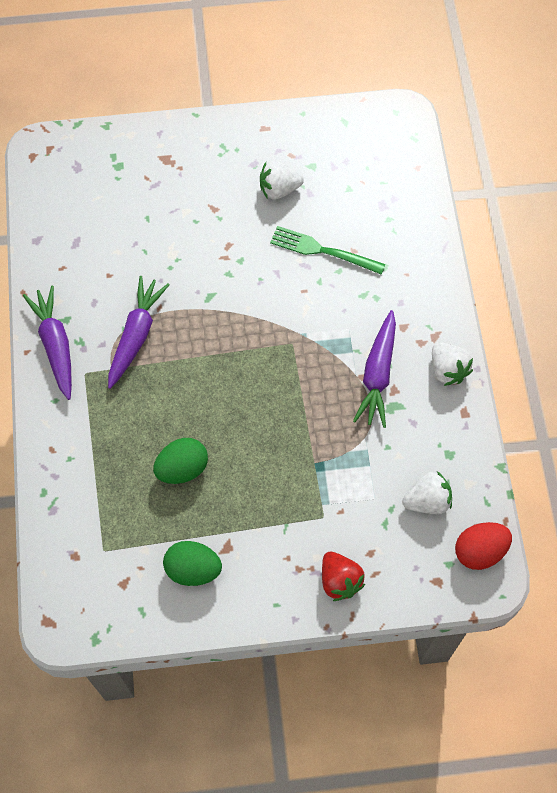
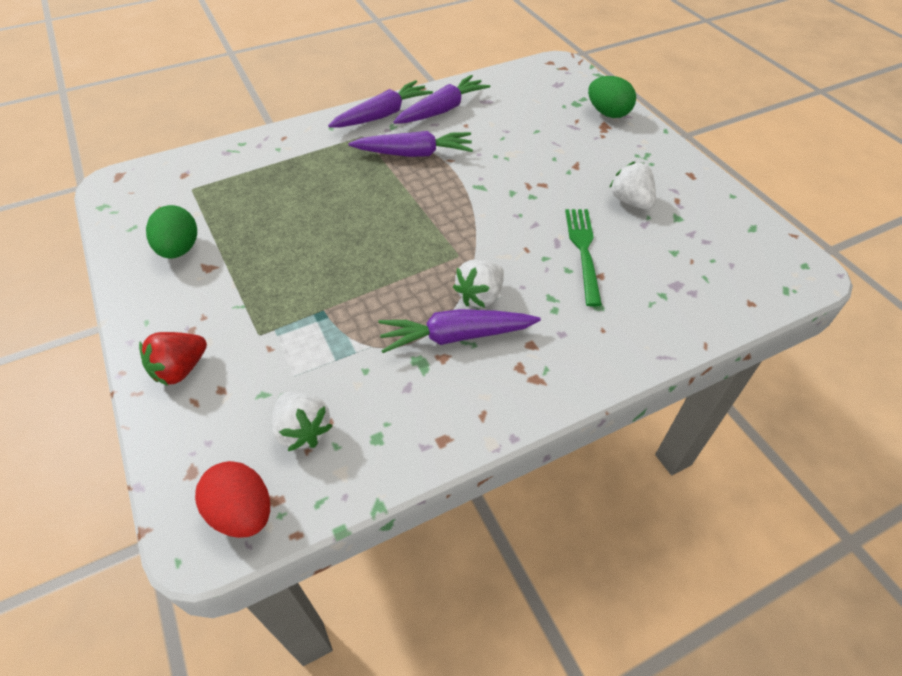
camera: 70 degrees right, 15 degrees down
green egg [153,438,208,484] -> green egg moved to [588,76,636,118]
white strawberry [432,342,473,386] -> white strawberry moved to [453,260,504,308]
none -> purple carrot [394,75,490,124]

